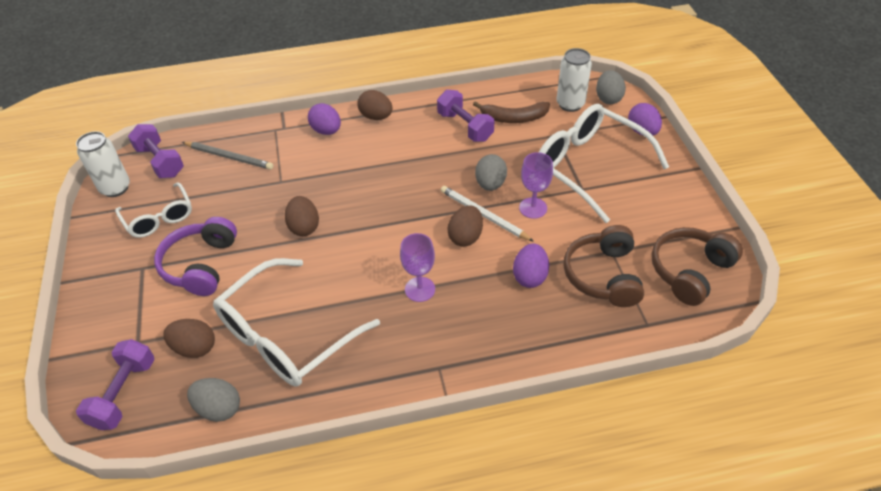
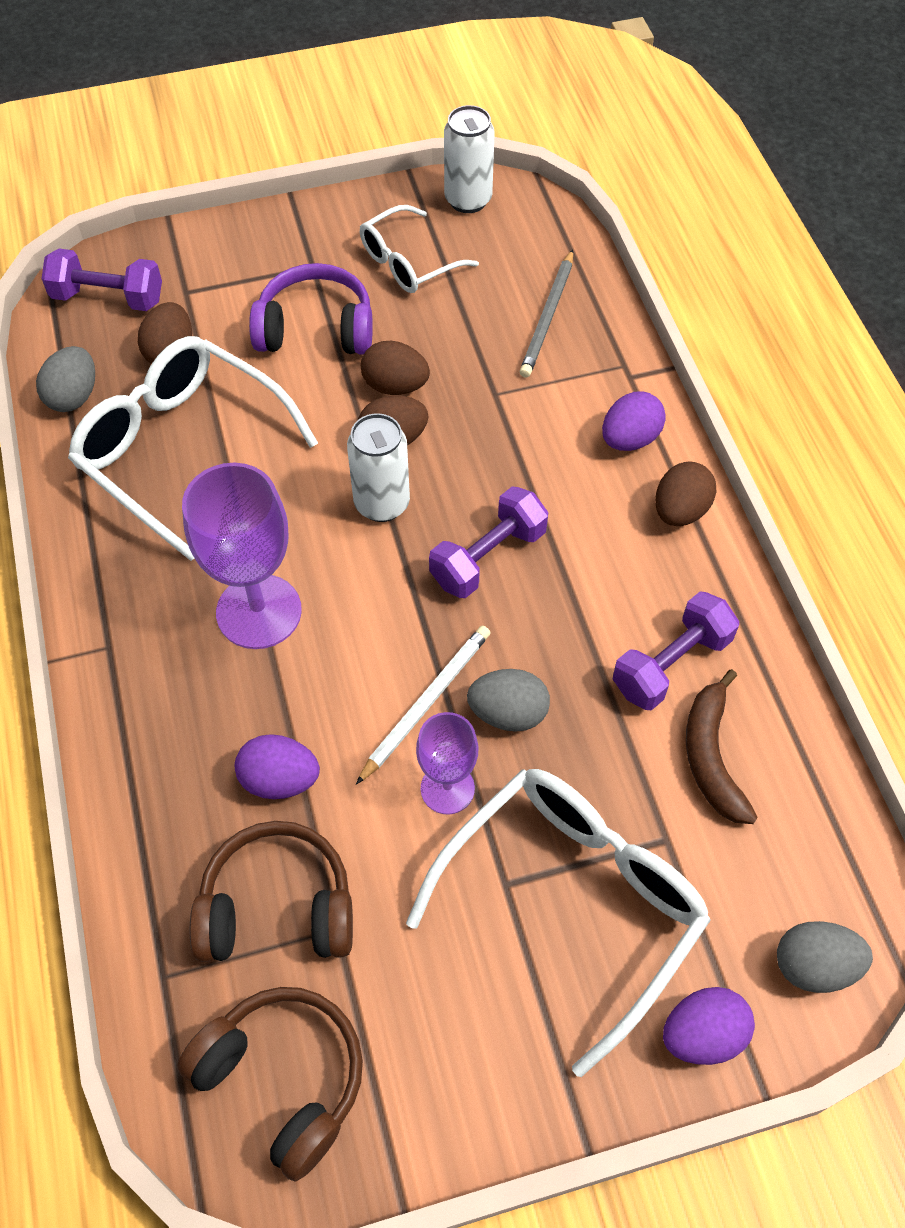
camera: 85 degrees right, 10 degrees up
purple dumbbell [128,124,184,178] -> purple dumbbell moved to [429,486,548,598]
purple goblet [400,233,435,302] -> purple goblet [182,463,302,649], size x1.70
brown egg [447,205,483,247] -> brown egg moved to [361,341,430,395]
white can [556,48,592,112] -> white can moved to [347,413,410,522]

